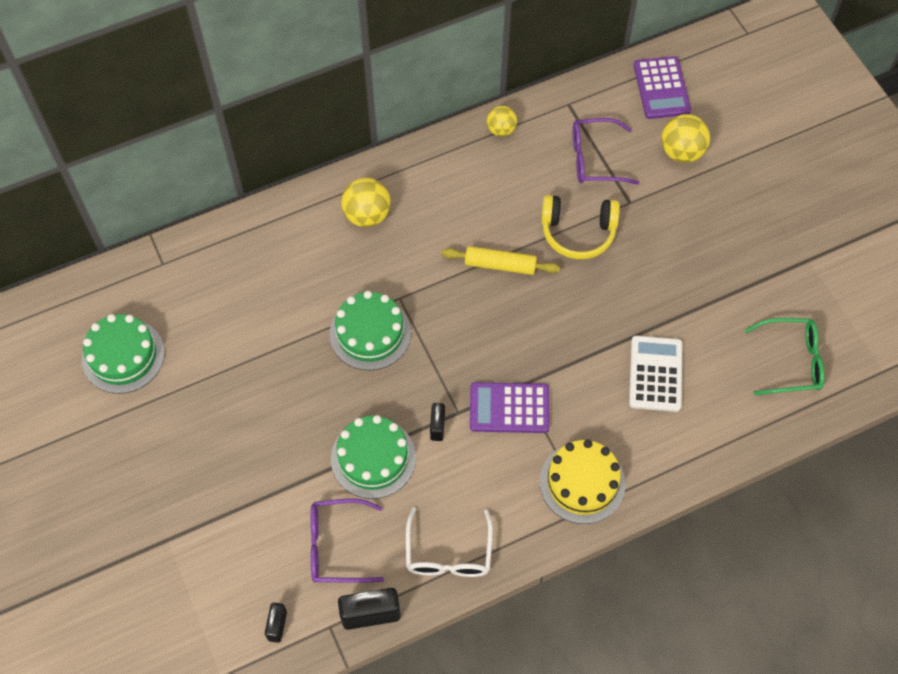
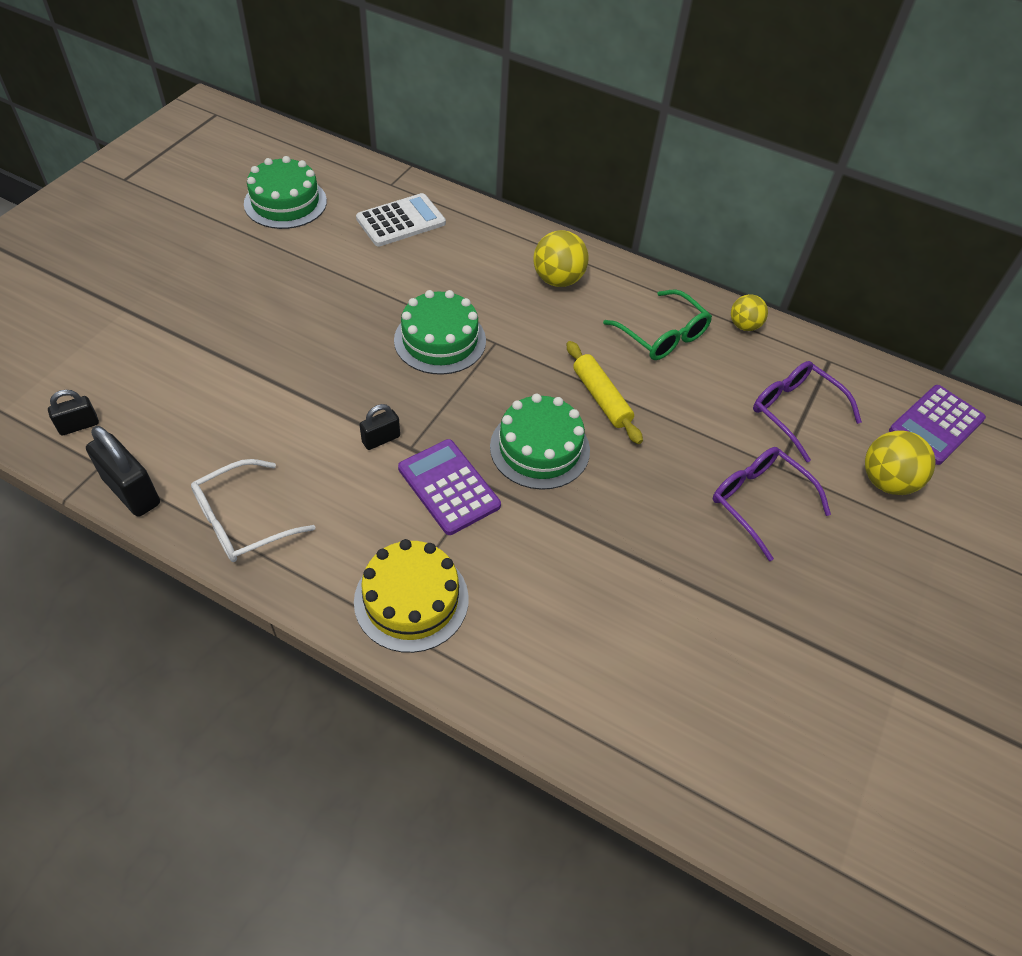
camera: 50 degrees right, 10 degrees down
purple glasses [311,499,384,583] -> purple glasses moved to [713,447,831,561]
green cake [331,415,416,499] -> green cake moved to [490,394,590,490]
yellow headphones [541,195,620,259] -> none
white calculator [629,336,682,412] -> white calculator moved to [356,193,446,247]
green glasses [745,318,825,395] -> green glasses moved to [603,289,712,360]

